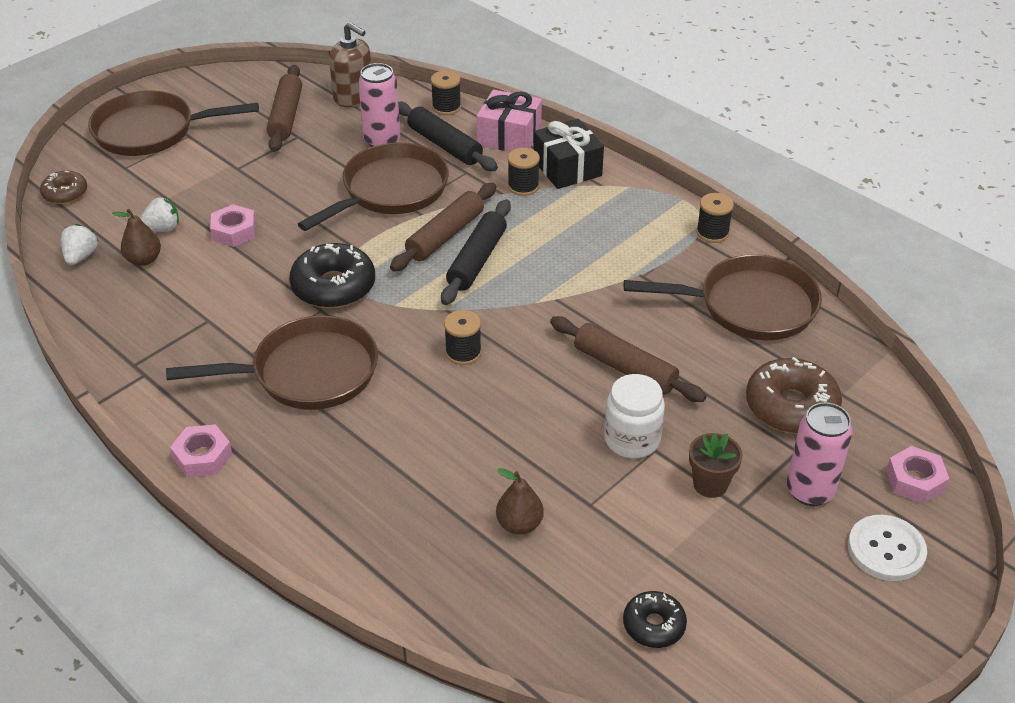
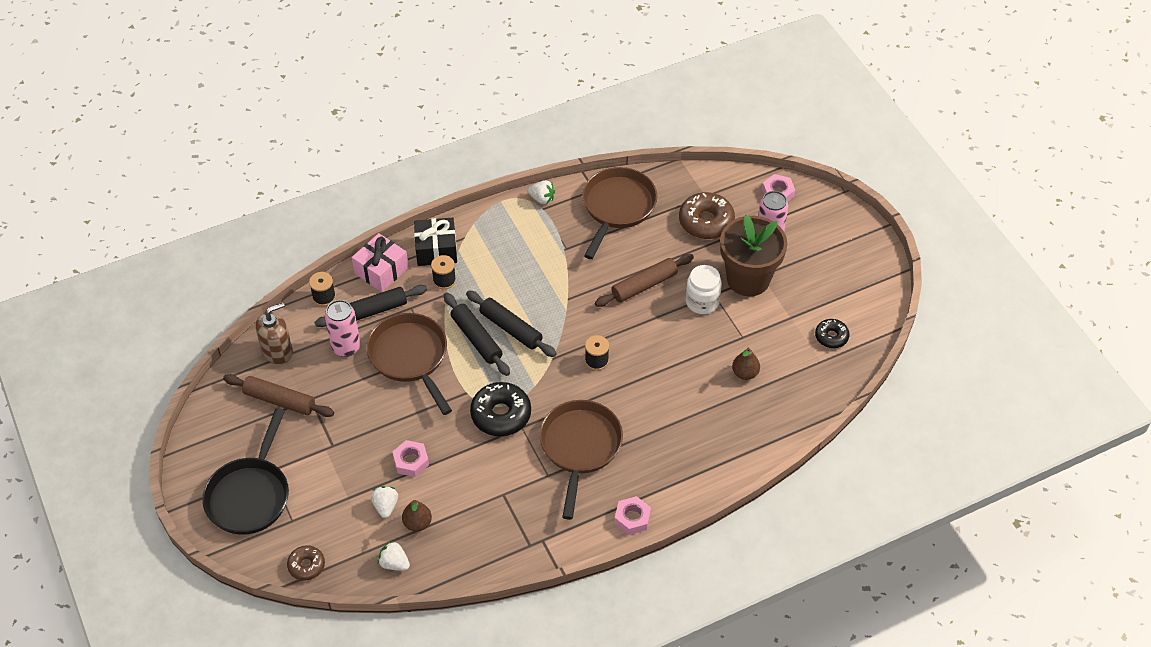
camera: 70 degrees left, 10 degrees up
brown pan [88,91,259,156] -> black pan [202,408,289,535]
brown rolling pin [390,183,497,271] -> black rolling pin [444,293,510,376]
brown flower pot [689,433,743,498] -> brown flower pot [720,215,787,296], size x2.18
black spool [696,193,734,243] -> white strawberry [528,181,555,204]
white button [848,515,927,581] -> none

